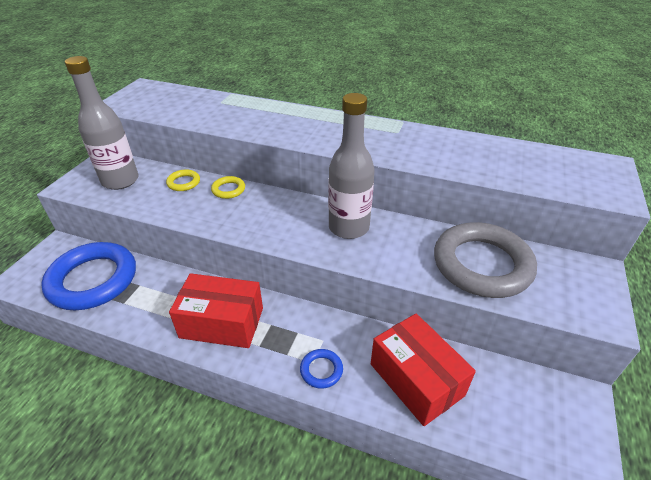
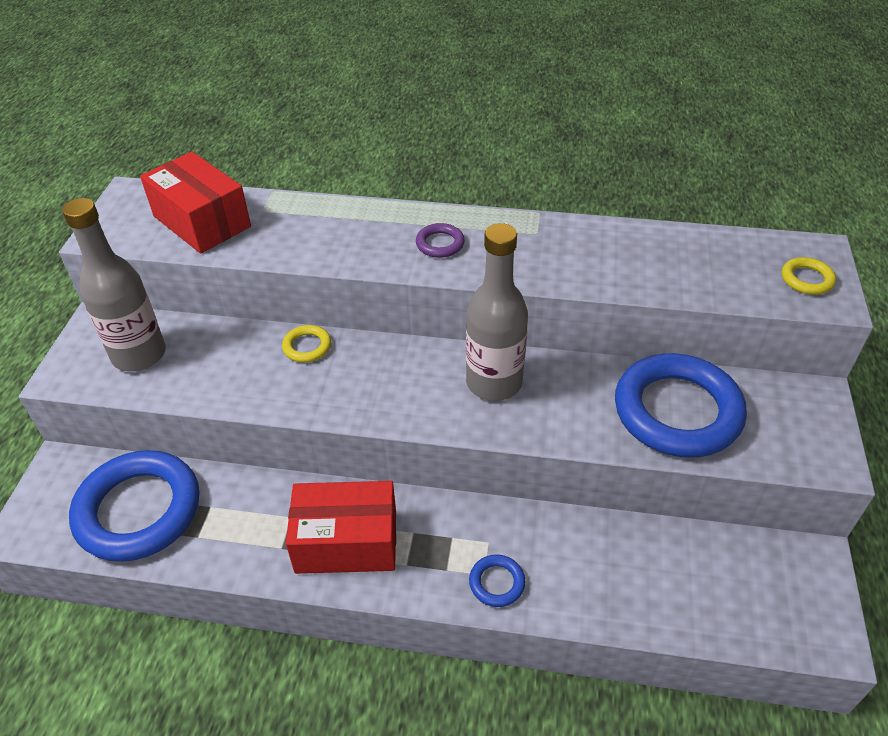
camera: 10 degrees left, 5 degrees up
yellow ring [166,169,200,191] -> yellow ring moved to [782,257,836,295]
red box [371,314,476,426] -> red box moved to [140,152,251,254]
grey ring [434,222,537,298] -> blue ring [615,353,747,458]
none -> purple ring [416,223,465,258]

